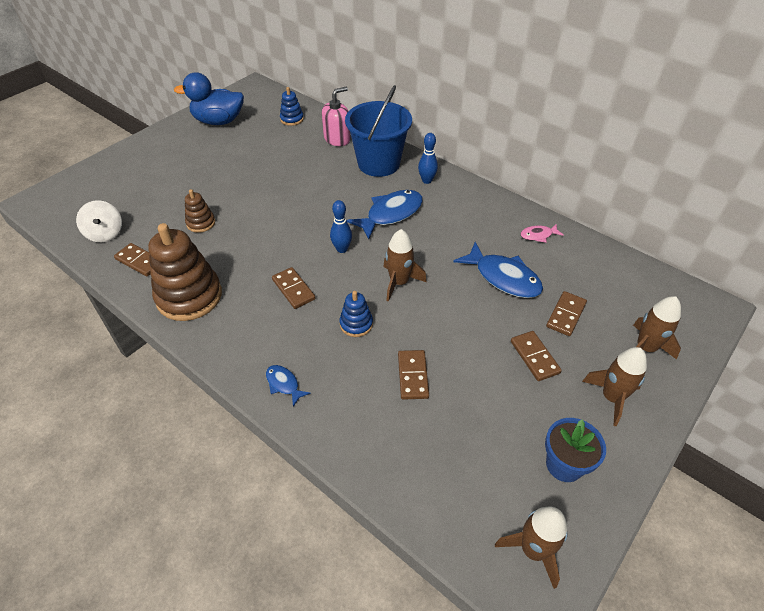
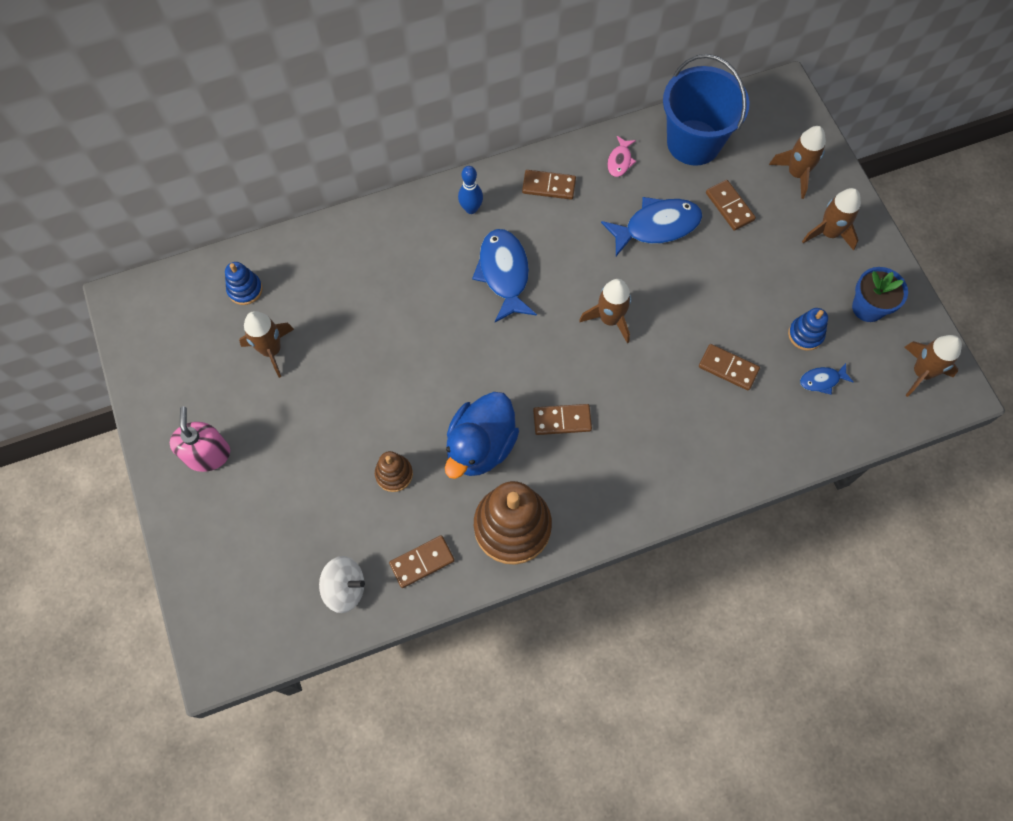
camera: 60 degrees left, 20 degrees up
blue duck [174,72,244,125] -> blue duck moved to [445,392,519,479]
blue fish [266,365,311,407] -> blue fish moved to [800,363,854,395]
pink soap dispenser [322,87,351,146] -> pink soap dispenser moved to [170,407,230,472]
blue bowling pin [330,200,352,253] -> none
blue stacking toy [339,291,373,337] -> blue stacking toy moved to [788,308,828,351]
blue bucket [345,85,412,177] -> blue bucket moved to [663,54,749,166]
brown domino [511,331,562,381] -> brown domino moved to [522,170,576,200]
none -> brown rocket [239,311,294,378]

